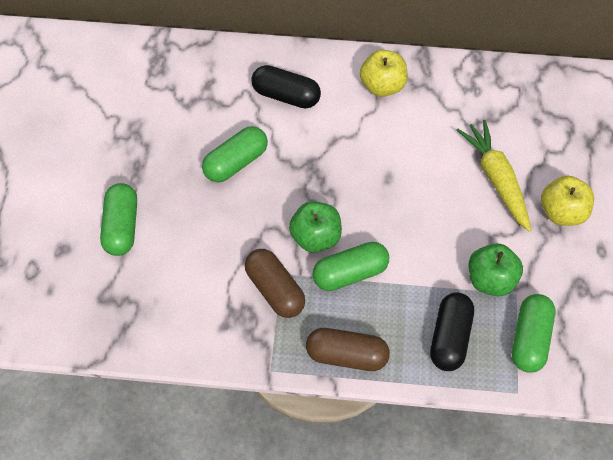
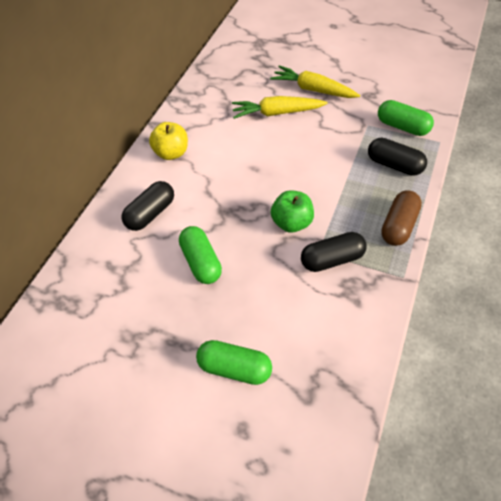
camera: 70 degrees left, 5 degrees down
brown capsule [245,249,305,318] -> black capsule [301,232,367,272]
green capsule [312,242,389,291] -> none
green apple [469,243,523,296] -> none
yellow apple [541,176,594,226] -> yellow carrot [270,66,360,98]

